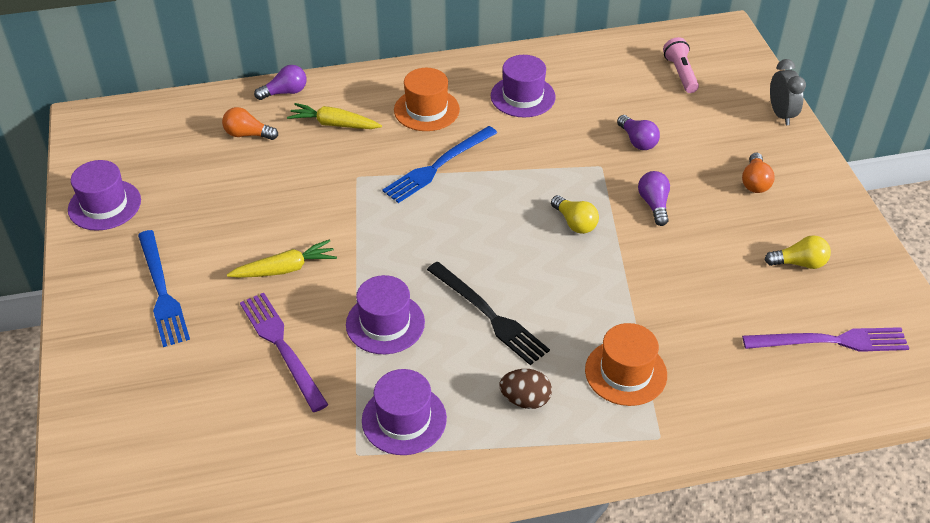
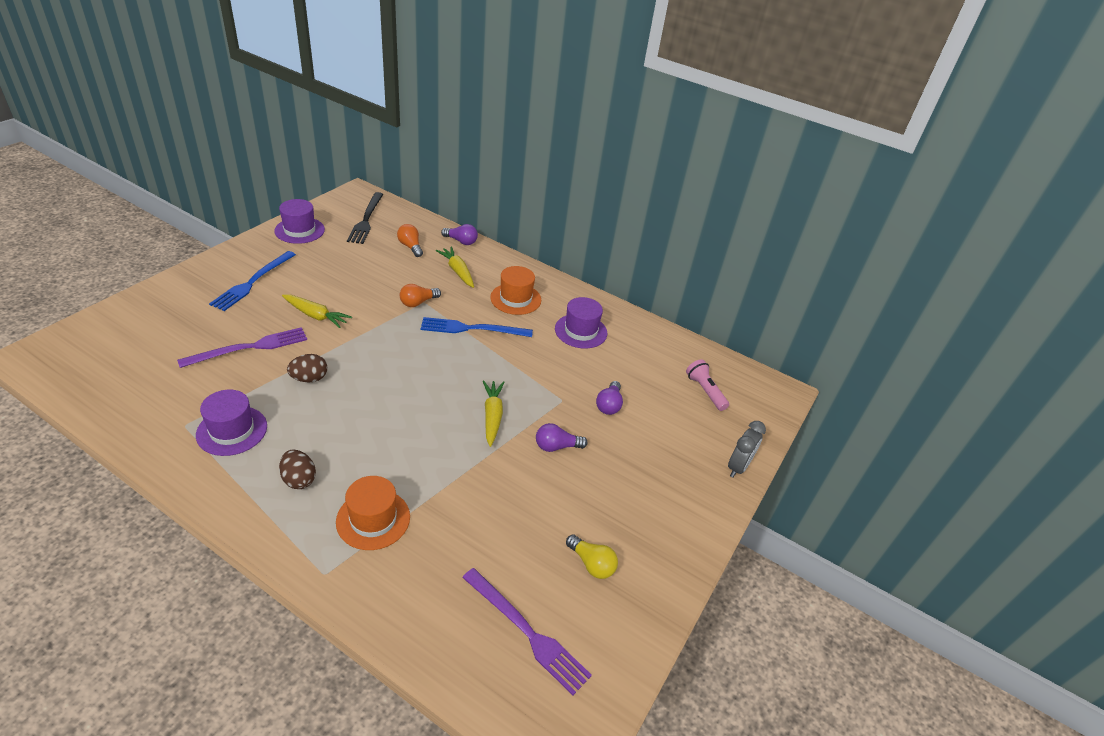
camera: 40 degrees right, 5 degrees down
purple fork [240,293,328,412] -> purple fork turned 45 degrees clockwise [177,327,307,368]
purple hat [346,275,425,354] -> brown egg [287,354,327,382]
black fork [427,262,550,365] -> black fork moved to [347,192,383,244]
yellow light bulb [551,195,599,234] -> yellow carrot [483,381,505,447]
purple light bulb [638,171,670,226] -> purple light bulb turned 135 degrees counterclockwise [536,423,588,452]
pink flashlight [663,37,699,93] -> pink flashlight turned 60 degrees counterclockwise [686,359,729,411]
orange light bulb [742,153,775,193] -> orange light bulb moved to [400,284,441,307]

